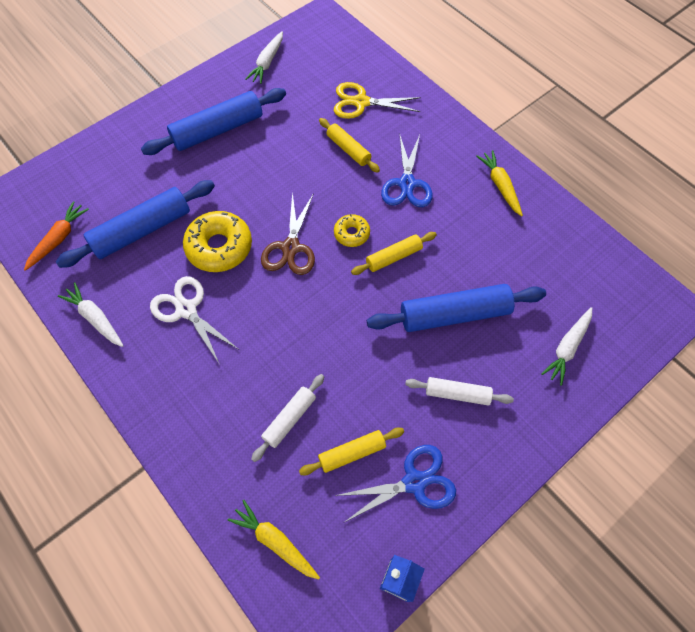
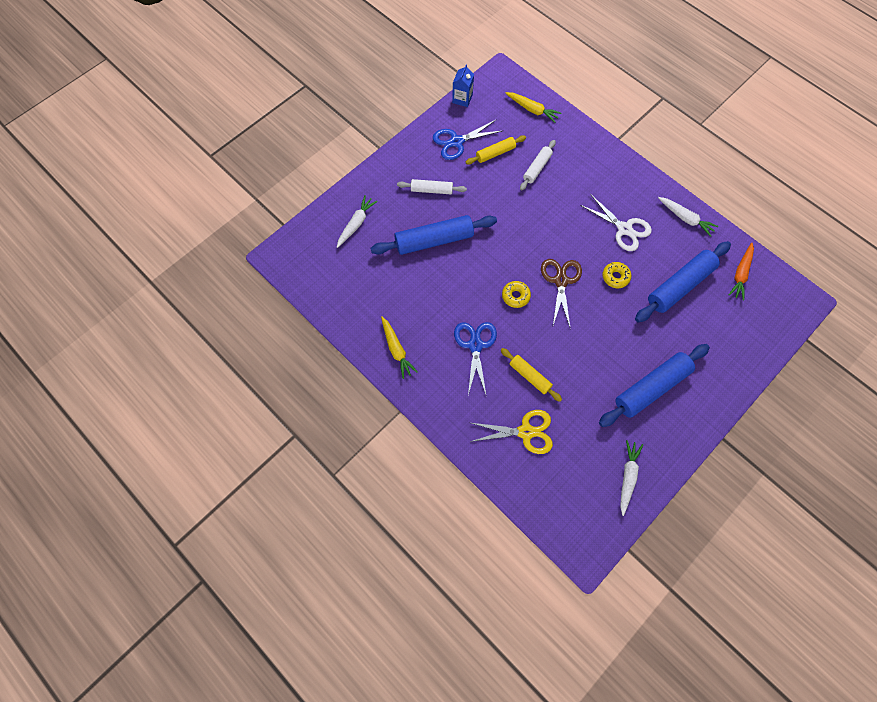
camera: 175 degrees right, 5 degrees up
yellow donut [183,211,252,272] -> yellow donut [602,262,631,288], size x0.55
yellow rolling pin [351,232,437,275] -> none

